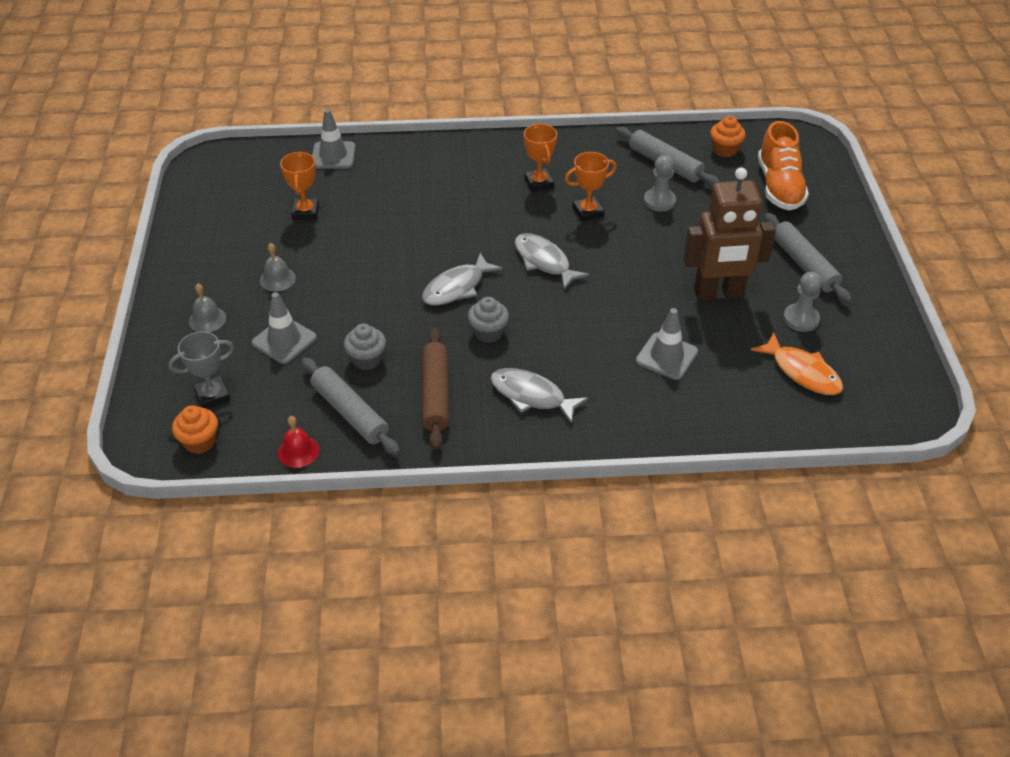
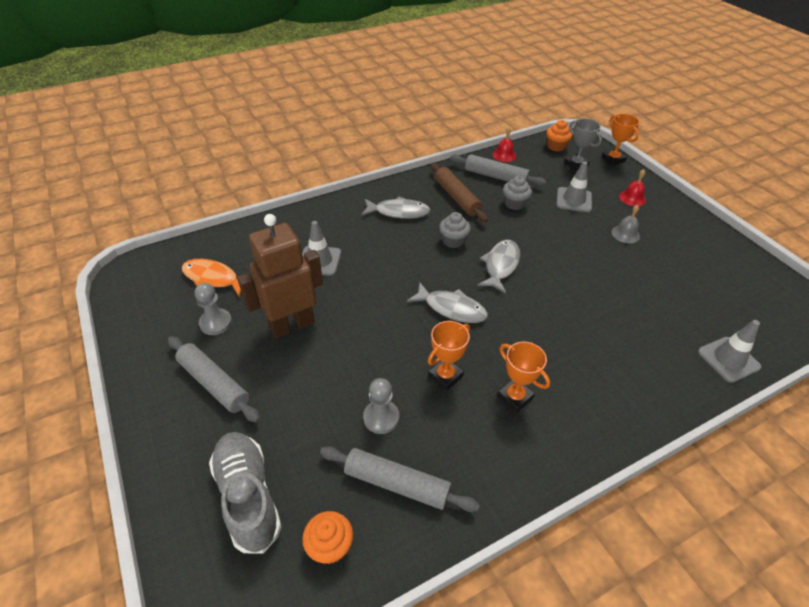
camera: 155 degrees right, 0 degrees up
grey trophy [168,331,234,409] -> grey trophy turned 75 degrees counterclockwise [564,119,602,171]
grey bell [189,284,226,332] -> red bell [619,169,646,206]
orange trophy [280,152,319,220] -> orange trophy moved to [601,114,640,166]
orange shoe [758,121,809,210] -> grey shoe [209,432,281,554]

